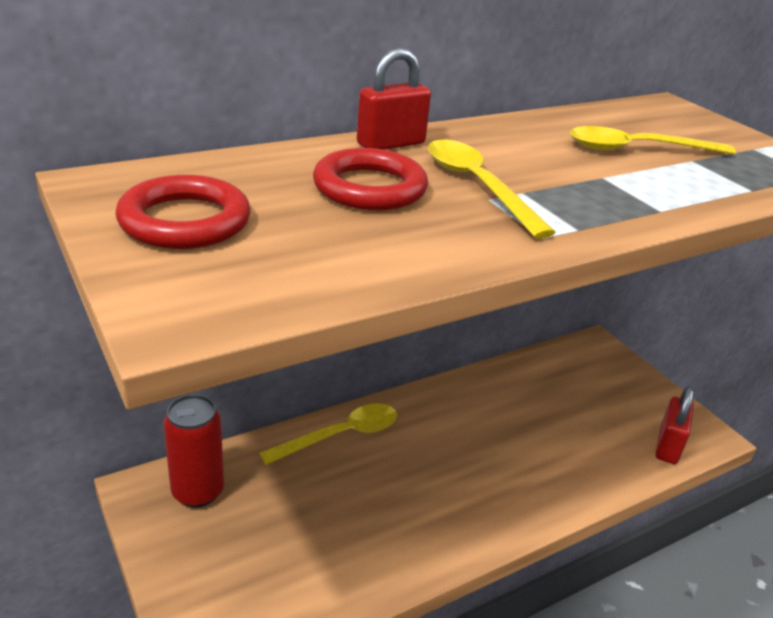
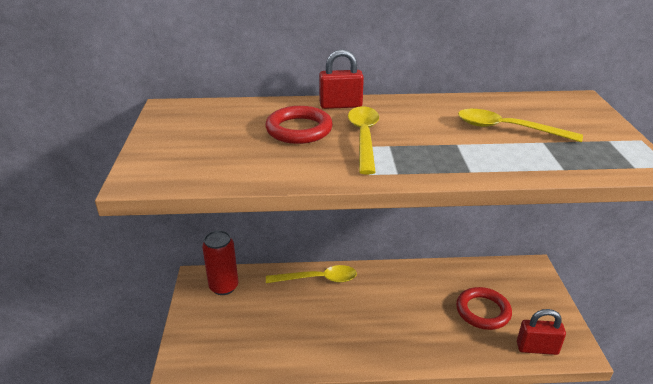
camera: 30 degrees right, 0 degrees up
red ring [115,175,251,249] -> red ring moved to [456,287,512,330]
red padlock [655,386,694,464] -> red padlock turned 45 degrees clockwise [517,309,566,355]

